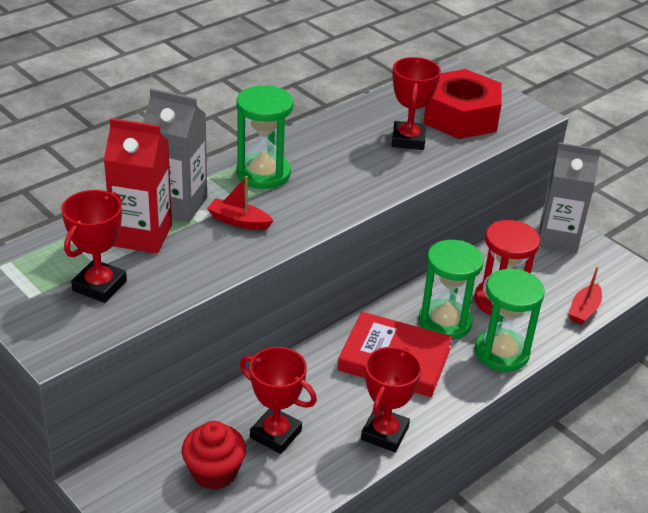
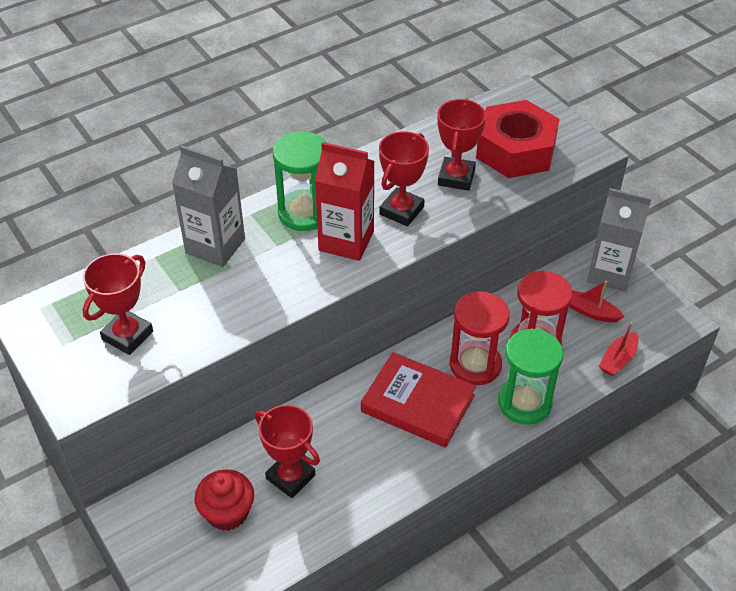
camera: 10 degrees right, 10 degrees up
red carton [104,118,172,254] -> red carton moved to [315,142,375,261]
red boat [207,176,274,230] -> red boat moved to [569,281,624,322]
red trophy [361,347,422,452] -> red trophy moved to [379,131,429,226]
green hourglass [418,240,484,340] -> red hourglass [450,291,510,385]

